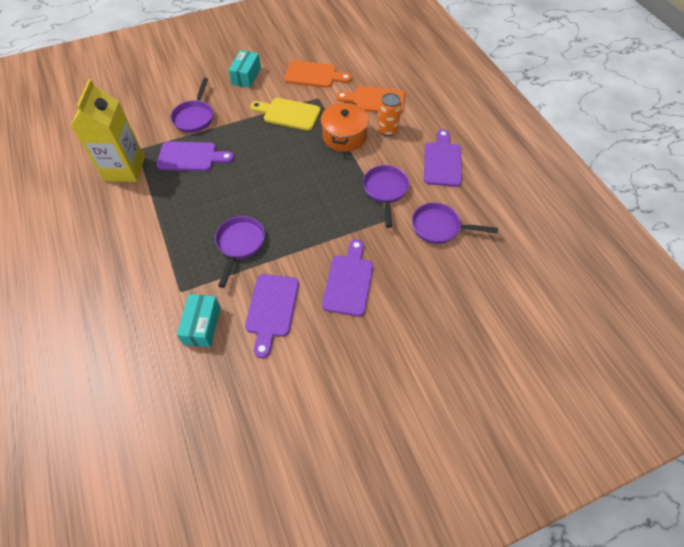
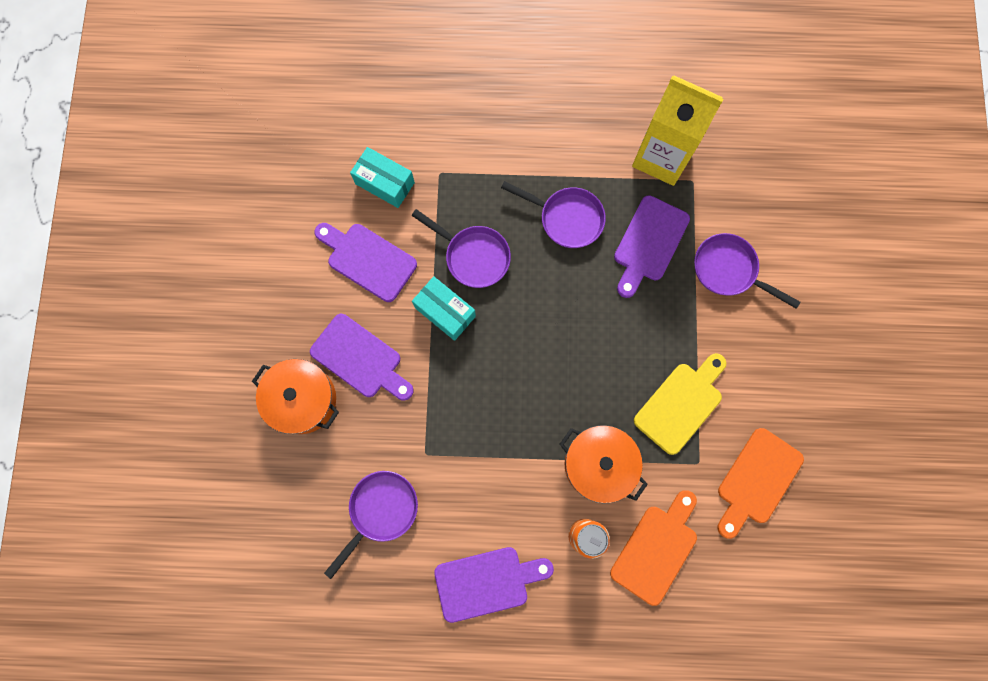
camera: 115 degrees right, 20 degrees up
turquoise box [228,50,261,88] -> turquoise box moved to [412,276,476,341]
purple pan [363,165,409,228] -> purple pan moved to [501,181,606,248]
purple cutting board [424,129,462,187] -> purple cutting board turned 45 degrees counterclockwise [434,547,554,623]
none -> orange pot [252,359,339,434]

